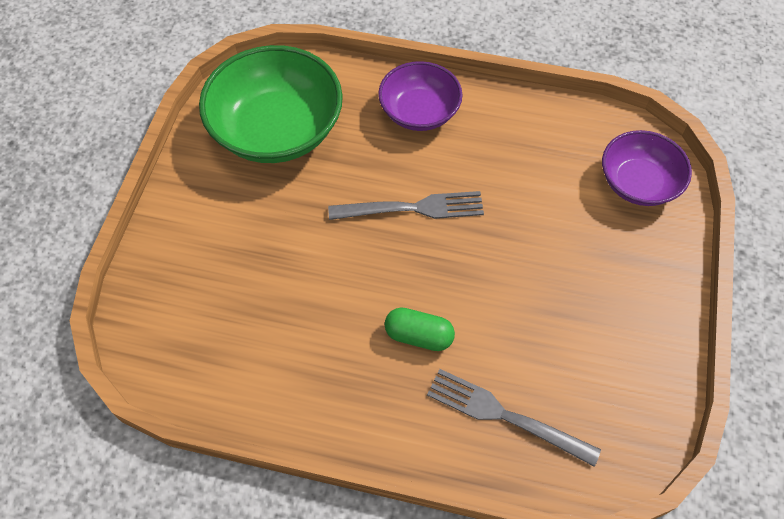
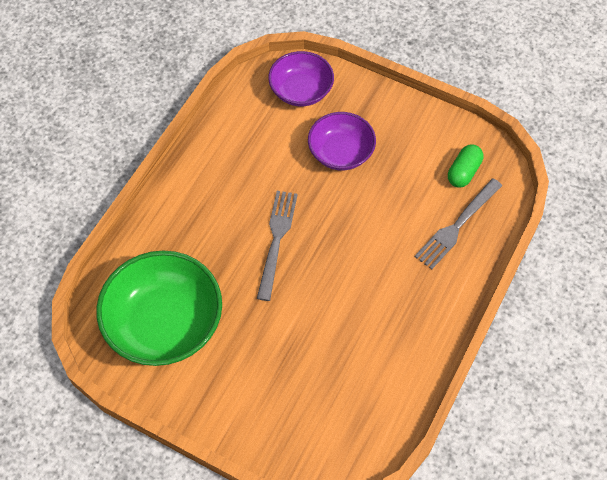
camera: 75 degrees left, 0 degrees up
purple bowl [378,61,463,131] -> purple bowl moved to [308,112,376,170]
green capsule [385,308,455,351] -> green capsule moved to [448,145,483,188]

